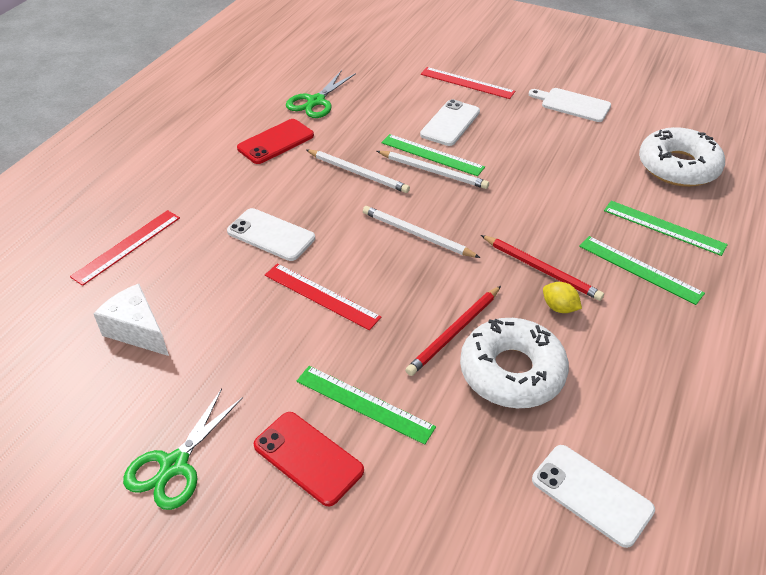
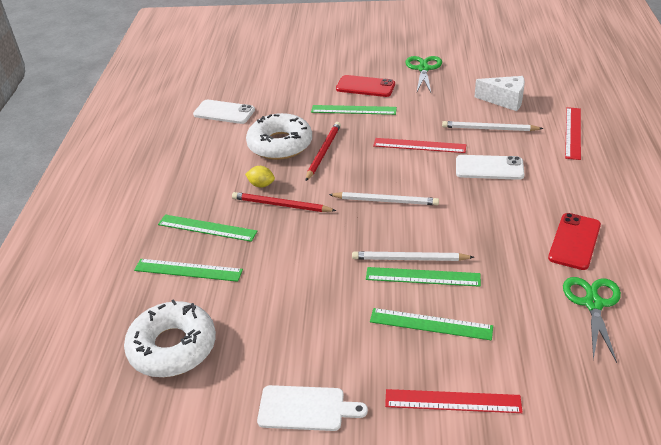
camera: 160 degrees right, 5 degrees down
white pencil [306,149,410,193] -> white pencil moved to [442,121,543,131]
white phone [420,99,480,146] -> green ruler [370,308,493,341]

